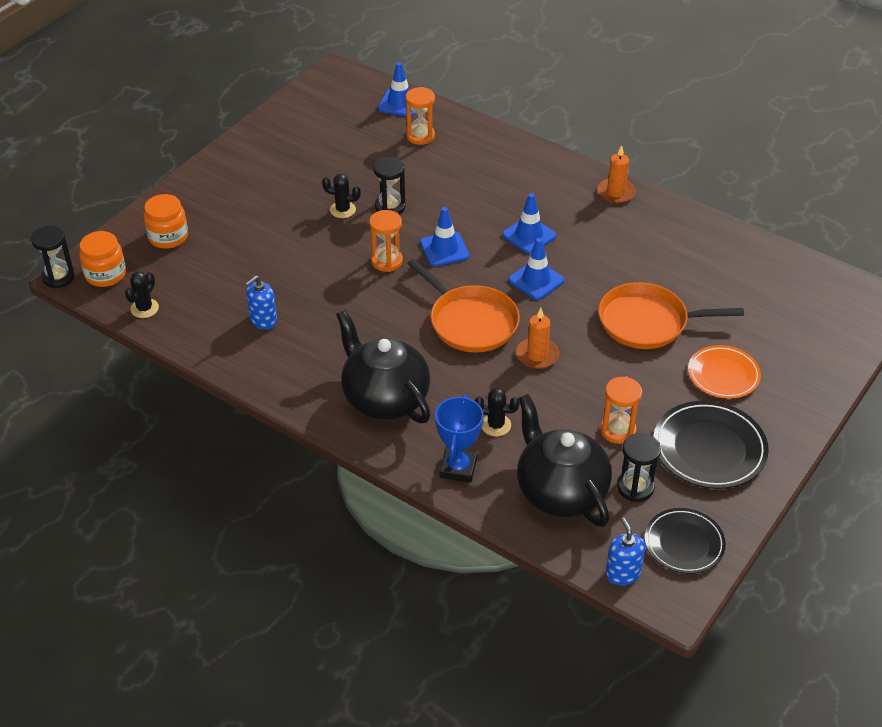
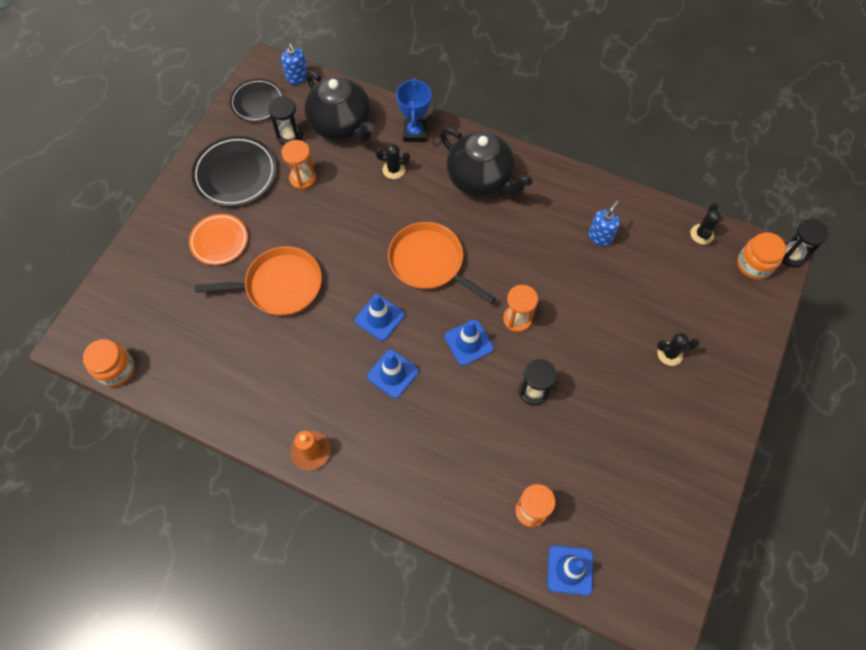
camera: 170 degrees right, 20 degrees up
orange jar [144,194,188,249] -> orange jar moved to [83,339,135,387]
black cactus [322,174,361,218] -> black cactus moved to [657,333,699,366]
orange candle [516,308,559,369] -> none

